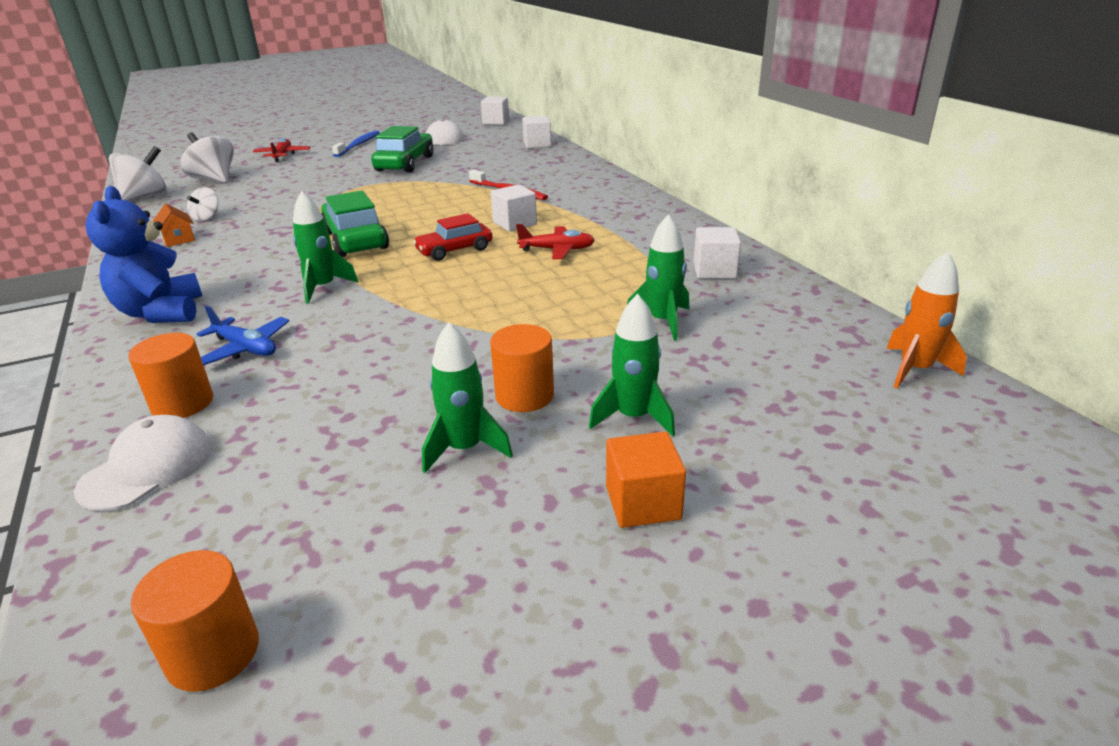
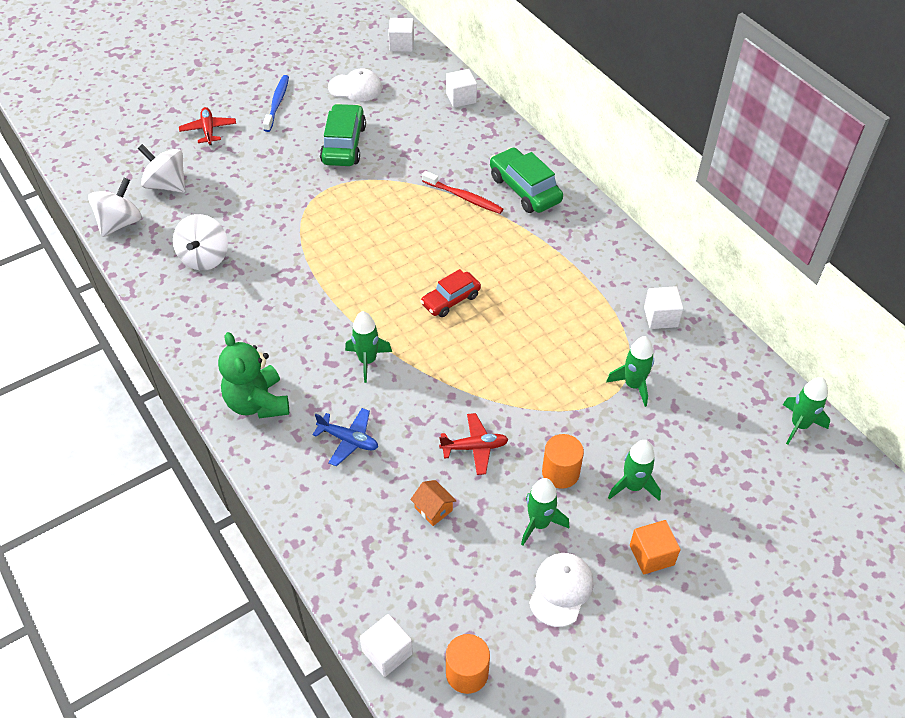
camera: 10 degrees left, 20 degrees up
white cap [74,415,212,511] -> white cap moved to [529,553,594,627]
blue teddy bear [86,186,202,323] -> green teddy bear [218,332,289,418]
orange cylinder [129,333,213,418] -> none
orange house [153,203,195,247] -> orange house moved to [410,480,457,526]
white spinning top [187,187,218,221] -> white spinning top [173,214,228,271], size x1.79
green car [321,190,389,257] -> green car moved to [490,147,563,213]
white cube [491,184,537,232] -> white cube moved to [360,614,413,677]
red plane [516,224,595,259] -> red plane moved to [439,413,509,475]
orange rocket [886,251,967,388] -> green rocket [783,377,830,445]

